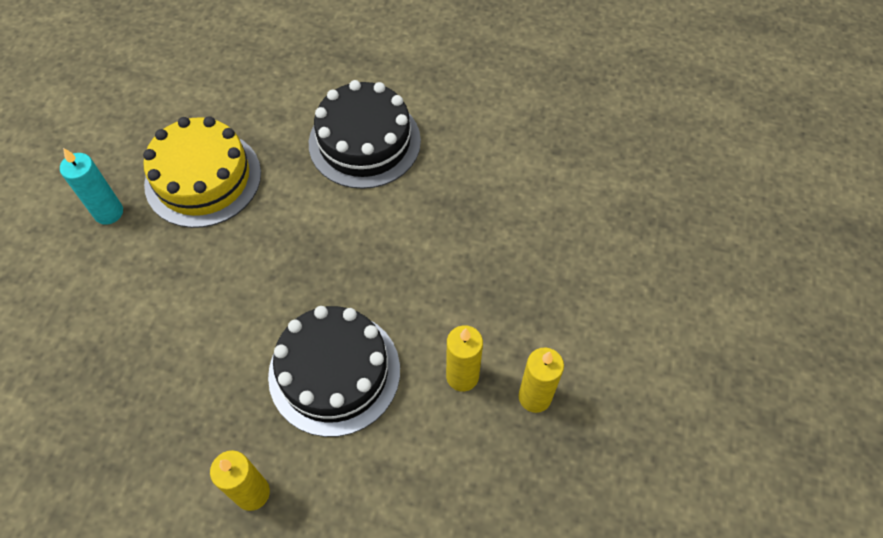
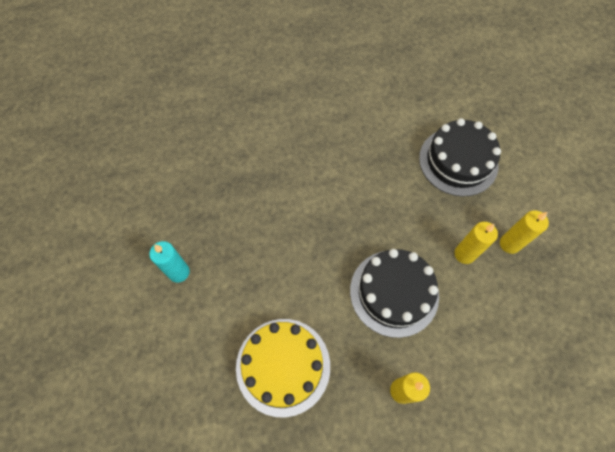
camera: 30 degrees left, 5 degrees up
yellow cake [143,116,261,228] -> yellow cake moved to [236,319,330,417]
black cake [309,80,421,189] -> black cake moved to [419,118,501,196]

